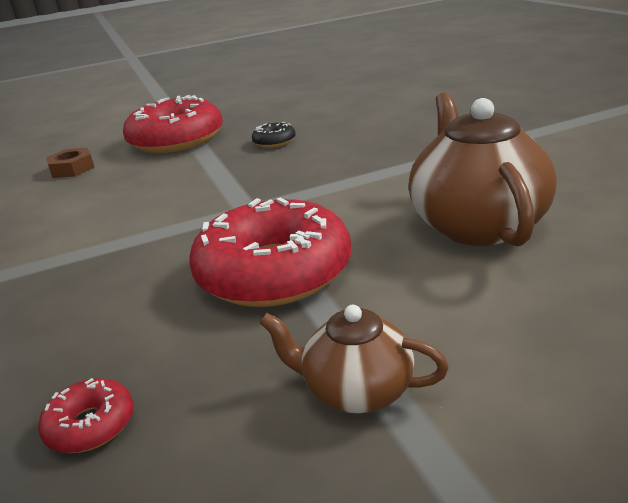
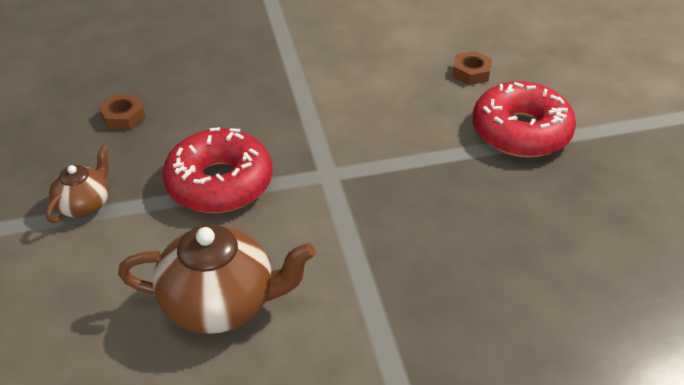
camera: 95 degrees right, 15 degrees up
red donut [38,378,134,453] -> brown nut [99,95,146,130]
black donut [252,122,296,148] -> none

